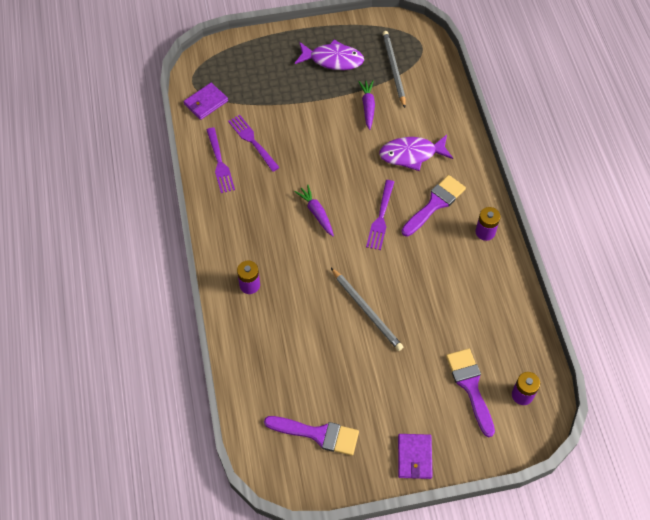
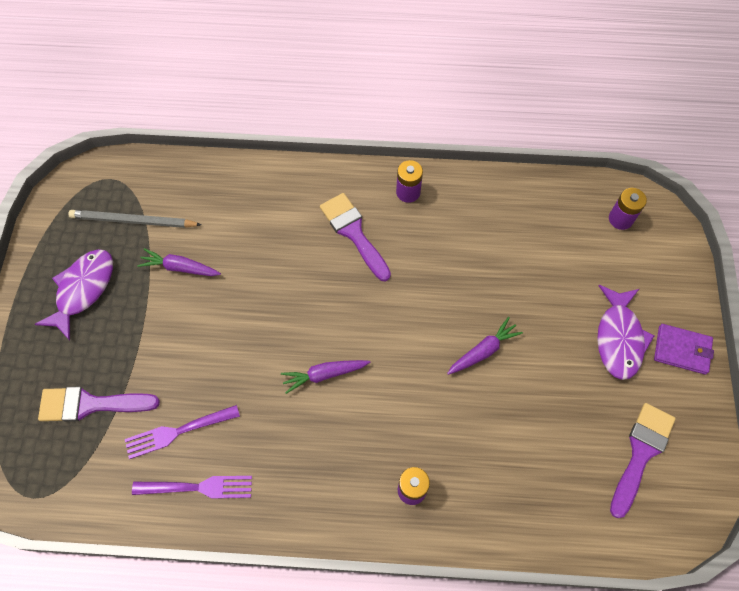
camera: 75 degrees left, 5 degrees up
purple wallet [184,83,228,120] -> none
grey pencil [331,268,403,351] -> purple carrot [447,317,523,375]
purple fork [366,180,394,250] -> none
purple fish [379,135,453,171] -> purple fish moved to [597,285,654,380]
purple brush [446,348,495,437] -> purple brush moved to [38,387,160,422]

